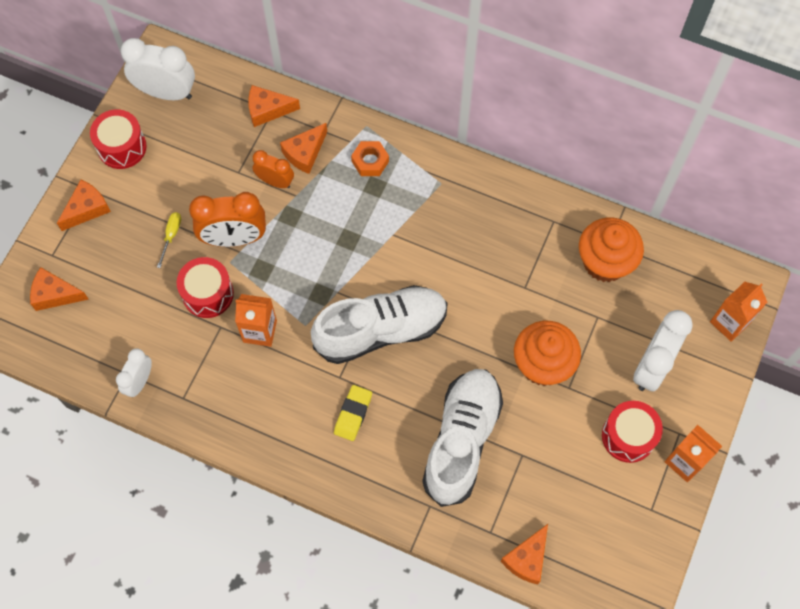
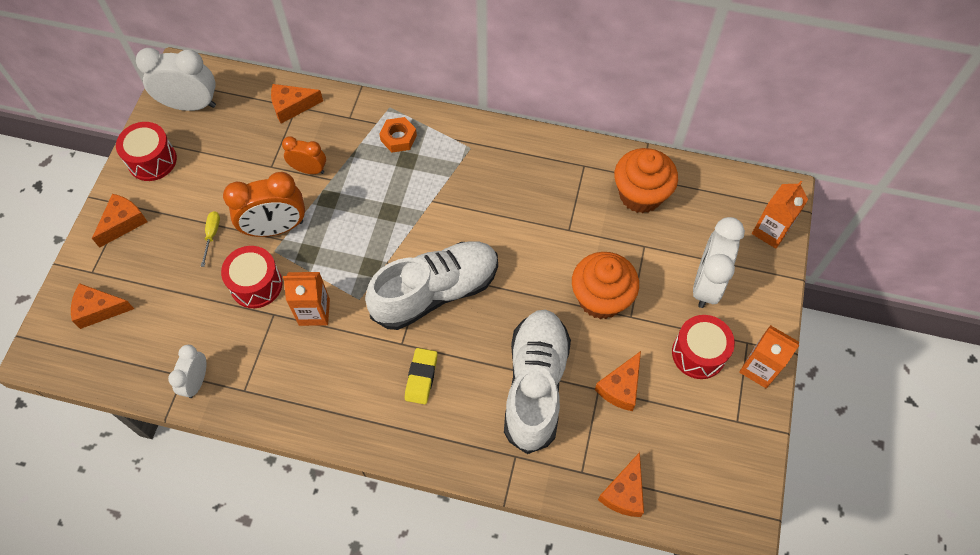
camera: 10 degrees left, 5 degrees down
orange cheese [280,123,327,174] -> orange cheese moved to [595,351,641,411]

